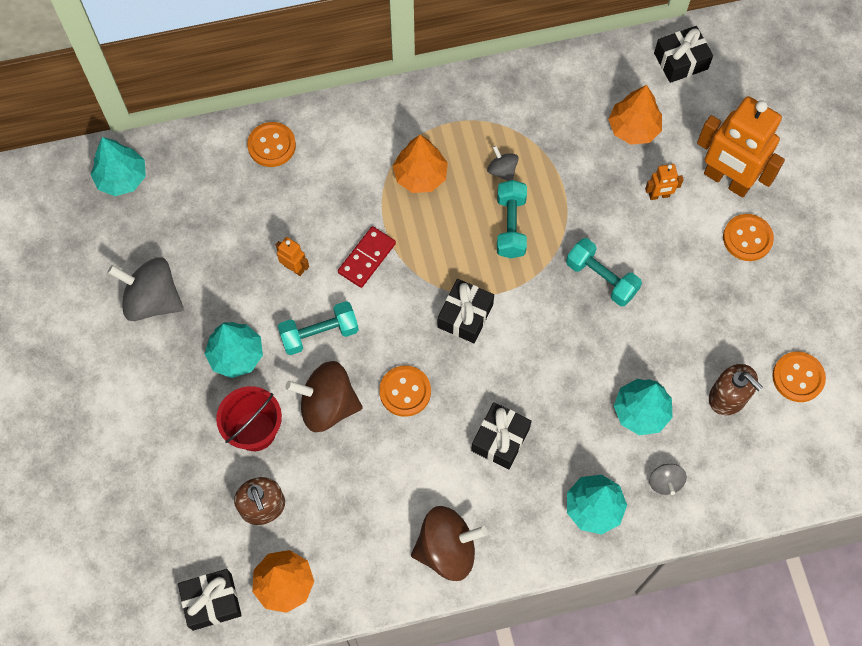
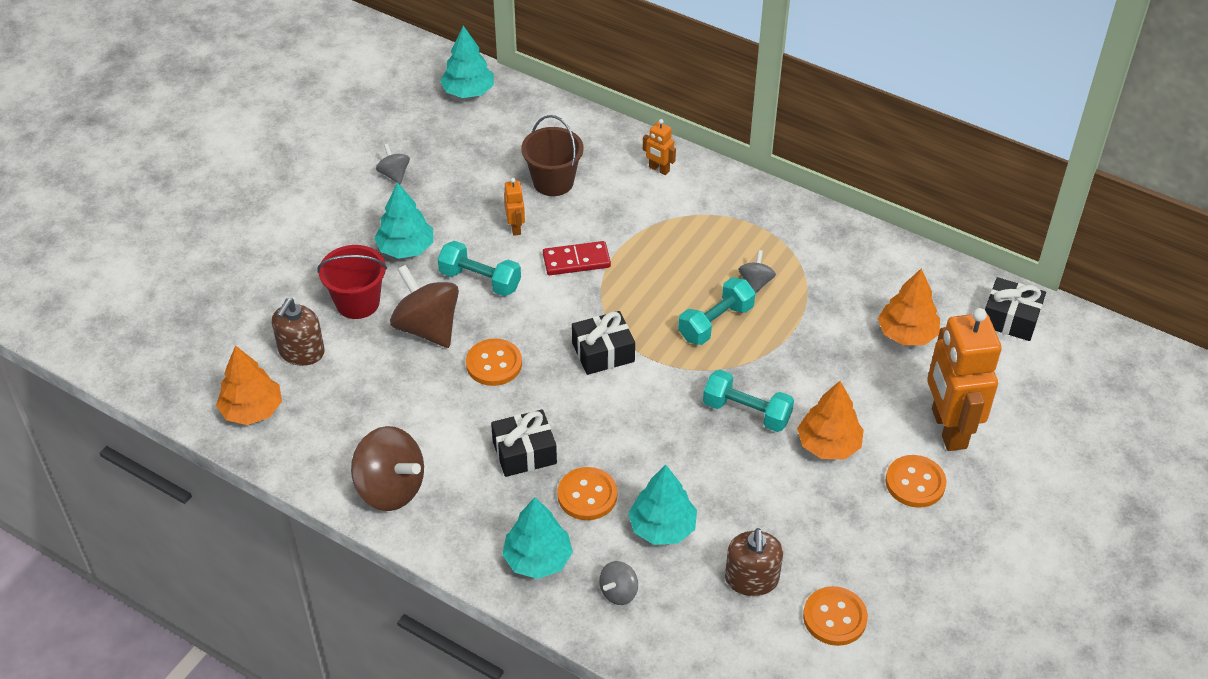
camera: 45 degrees right, 20 degrees down
grey spinning top [107,257,184,321] -> grey spinning top [376,144,410,184], size x0.50
black gift [178,569,242,631] -> none
orange button [247,122,296,167] -> orange button moved to [557,467,617,520]
orange tree [393,135,448,193] -> orange tree moved to [797,381,864,459]
turquoise dumbbell [566,238,642,306] -> turquoise dumbbell turned 60 degrees counterclockwise [703,369,794,432]
orange robot [645,164,684,200] -> orange robot moved to [643,119,676,175]
none -> brown bucket [521,115,584,196]

